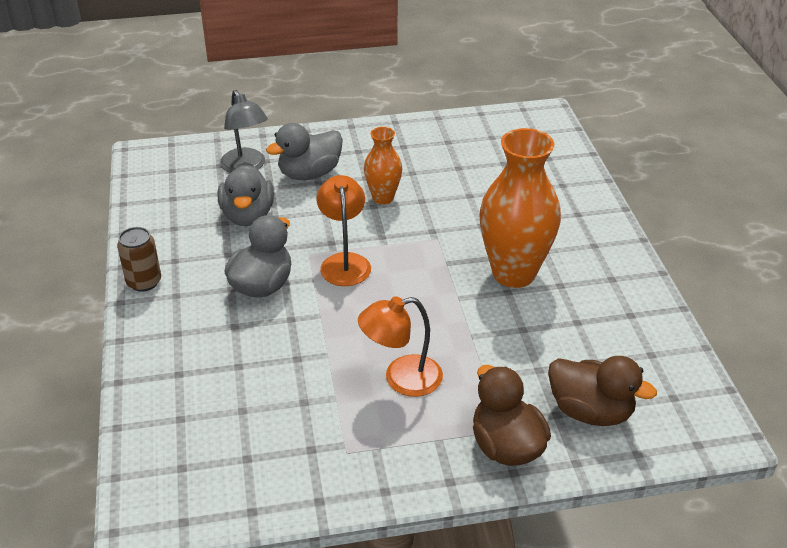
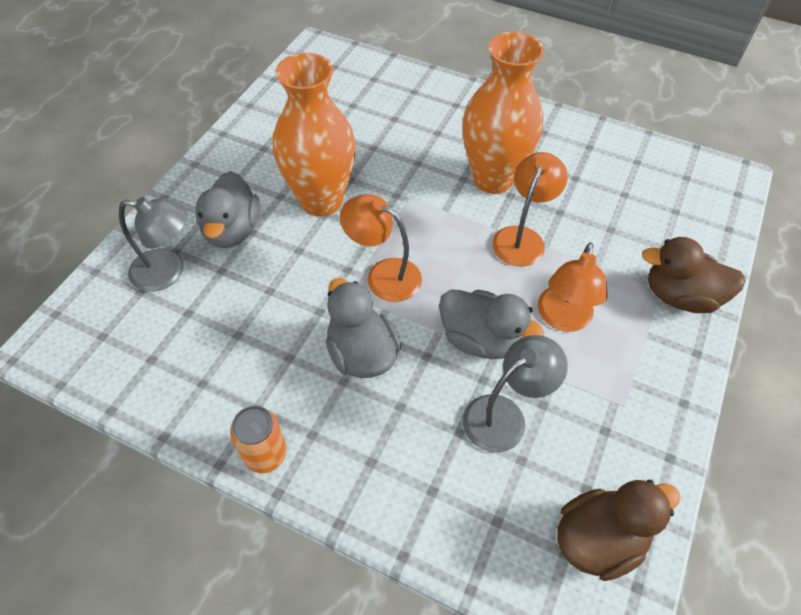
camera: 55 degrees left, 15 degrees up
brown can [117,227,161,292] -> orange can [230,406,287,473]
grey duck [218,162,274,226] -> grey duck moved to [439,290,544,359]
orange vase [364,127,402,204] -> orange vase [273,53,356,217], size x1.86
brown duck [548,356,657,426] -> brown duck moved to [557,480,681,581]
none -> grey lamp [463,335,568,452]
none -> orange lamp [492,152,568,267]

